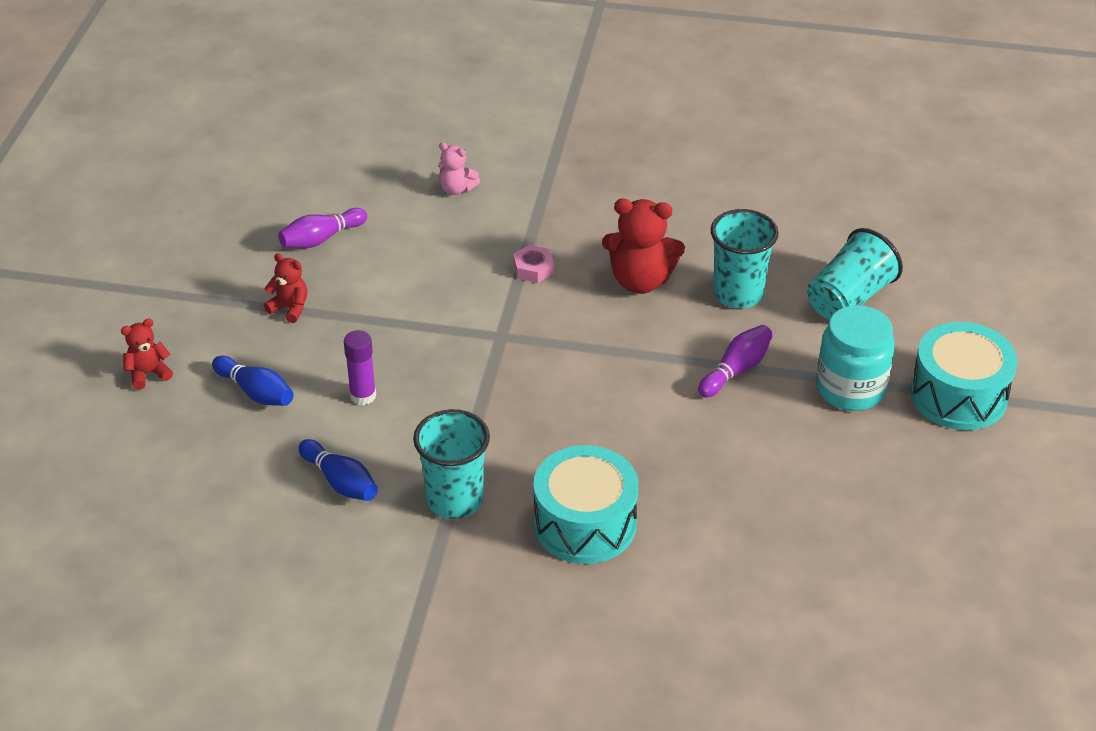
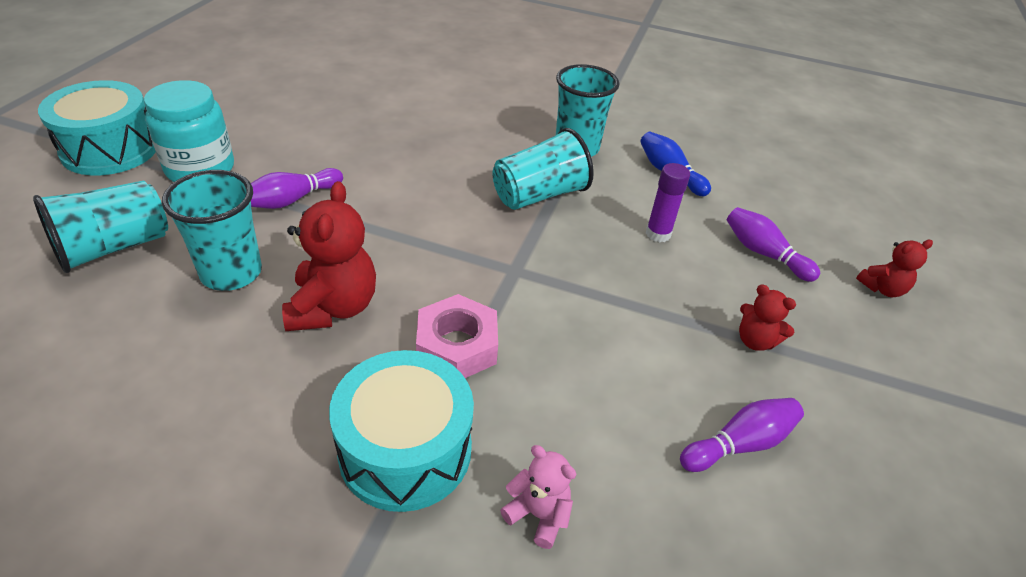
camera: 175 degrees left, 0 degrees up
blue bowling pin [212,356,294,406] -> purple bowling pin [727,207,820,282]
pink nut [513,245,554,283] -> pink nut [416,294,498,378], size x1.63
turquoise drum [533,445,639,564] -> turquoise drum moved to [329,350,474,512]
red teddy bear [602,199,685,294] -> red teddy bear turned 75 degrees clockwise [282,181,376,331]
none -> turquoise cup [492,128,594,210]

